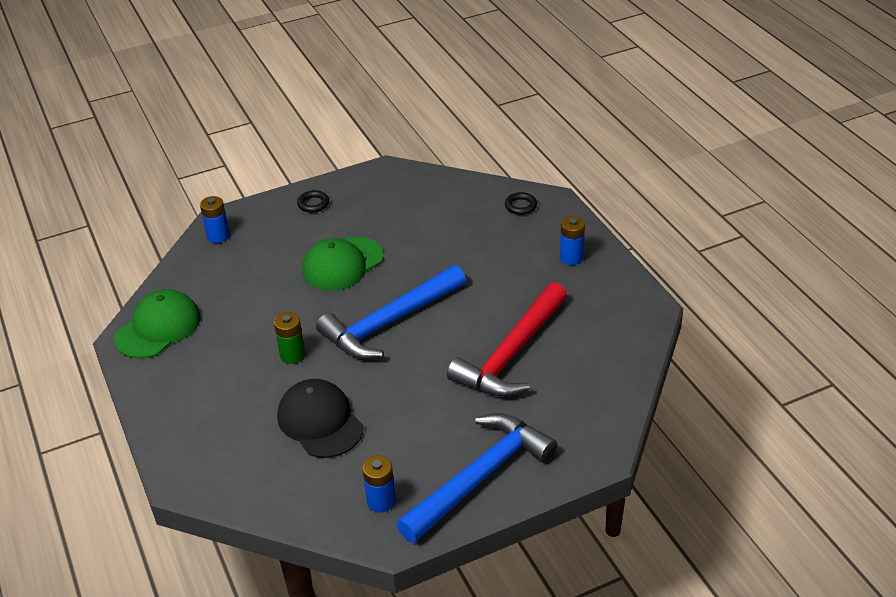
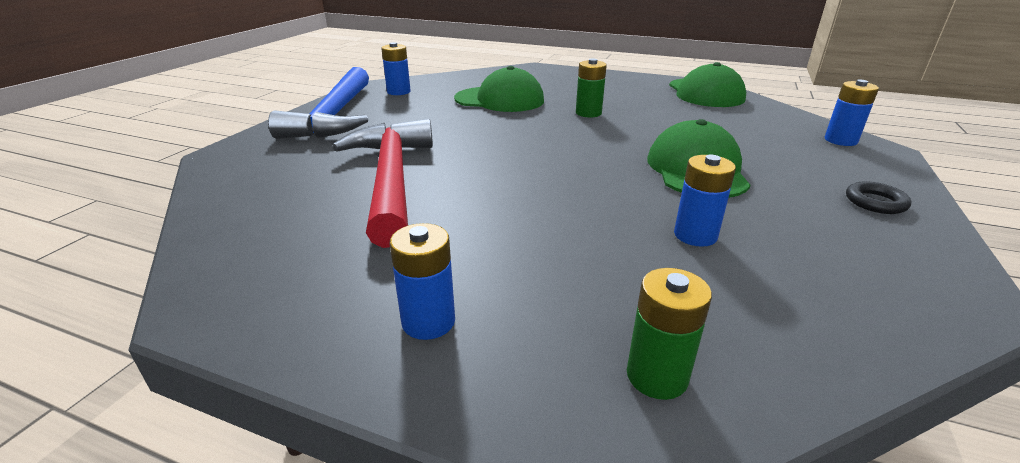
camera: 135 degrees right, 10 degrees down
black cap [277,379,364,458] -> green cap [454,66,544,112]
blue hammer [316,265,466,359] -> none
black ring [505,192,537,215] -> green battery [627,268,712,400]
none -> blue battery [674,155,736,247]

